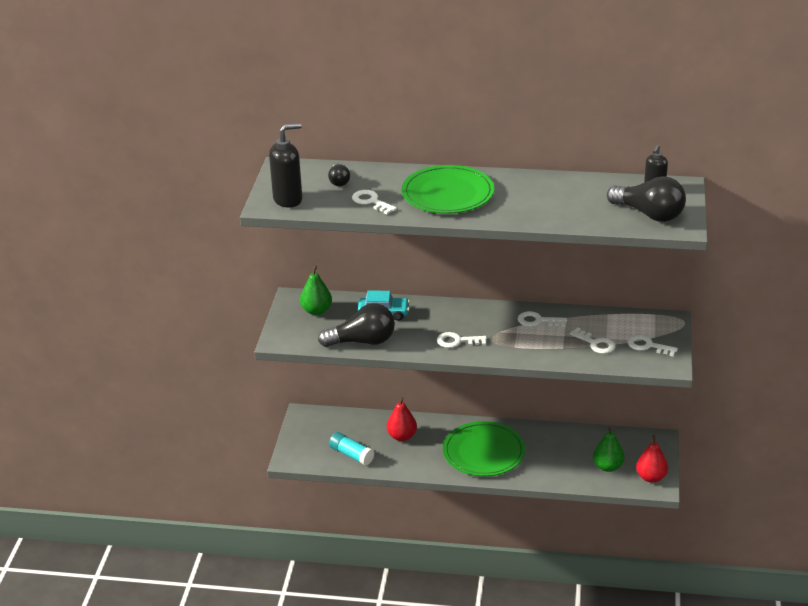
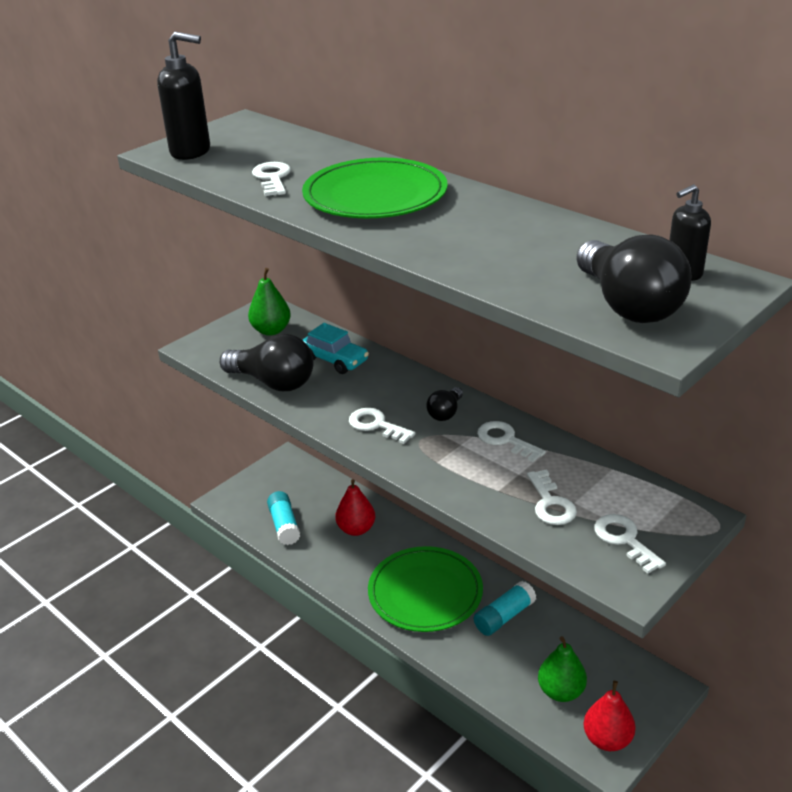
camera: 35 degrees right, 0 degrees up
black light bulb [328,163,350,186] -> black light bulb moved to [426,387,463,421]
none -> turquoise glue stick [474,581,536,636]

